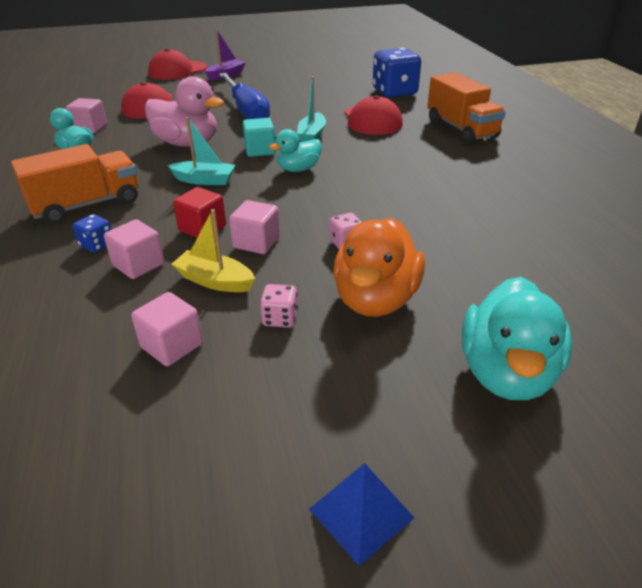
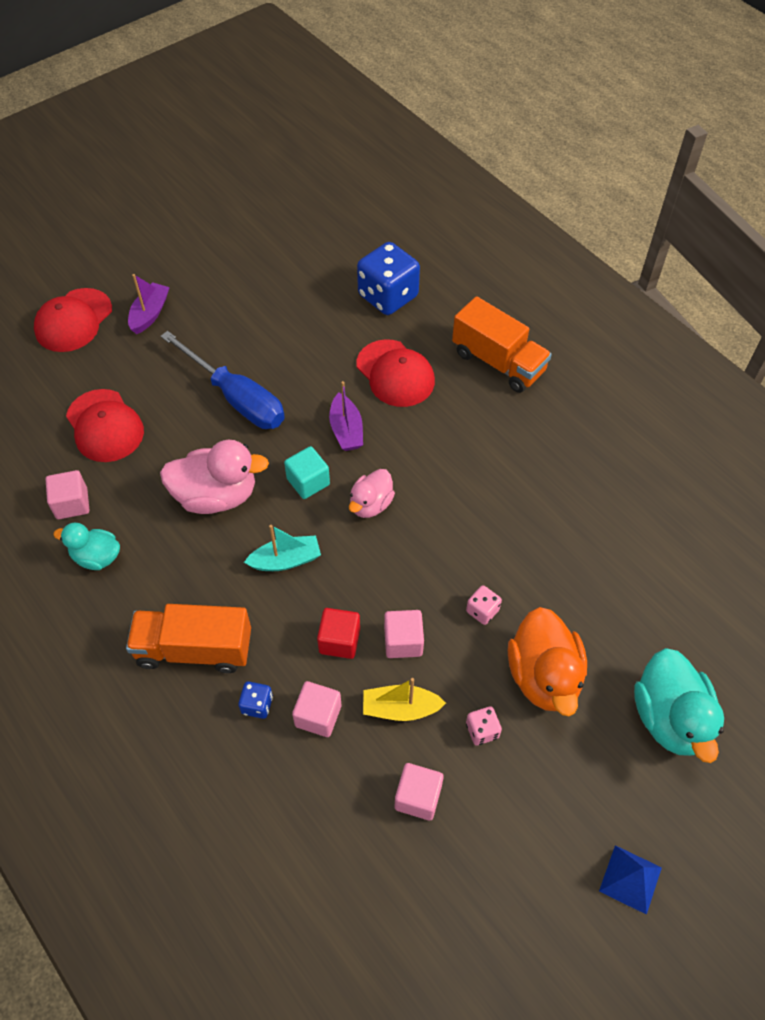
camera: 25 degrees left, 20 degrees up
orange truck [11,144,138,224] -> orange truck turned 120 degrees counterclockwise [126,604,251,673]
turquoise duck [269,129,322,172] -> pink duck [349,469,395,518]
turquoise boat [297,76,326,142] -> purple boat [329,381,363,451]

